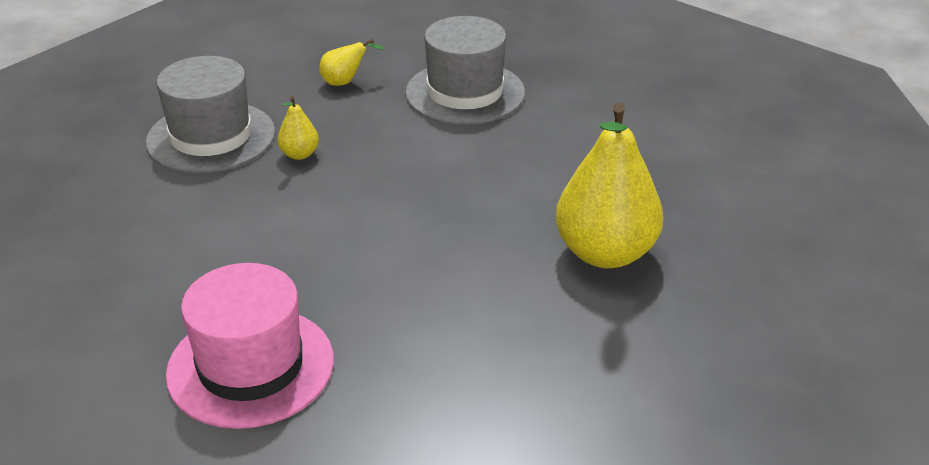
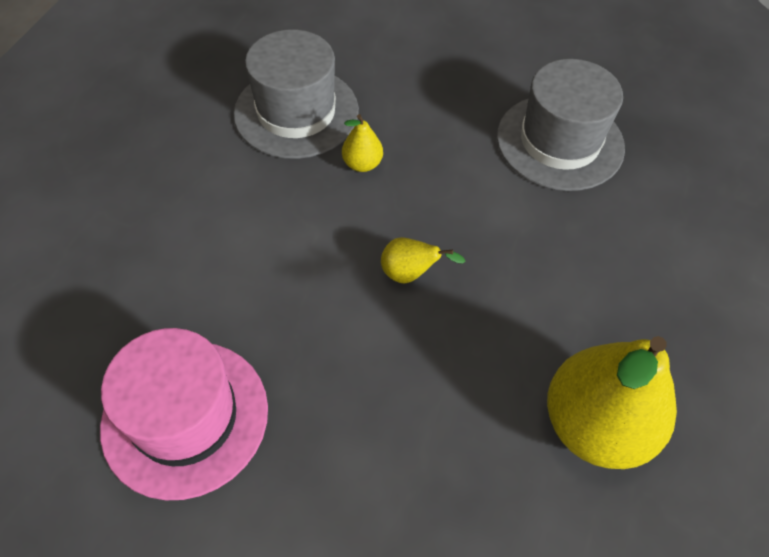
camera: 25 degrees right, 20 degrees up
yellow pear [319,39,385,86] -> yellow pear moved to [381,237,465,284]

